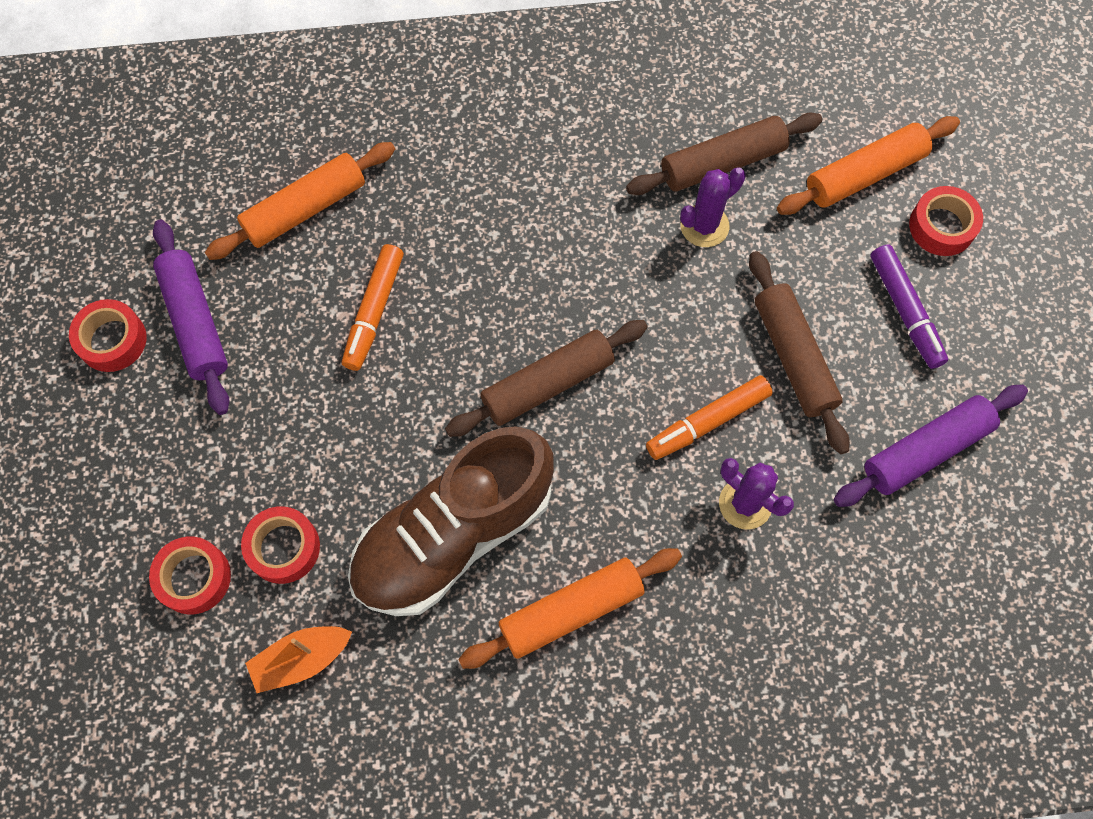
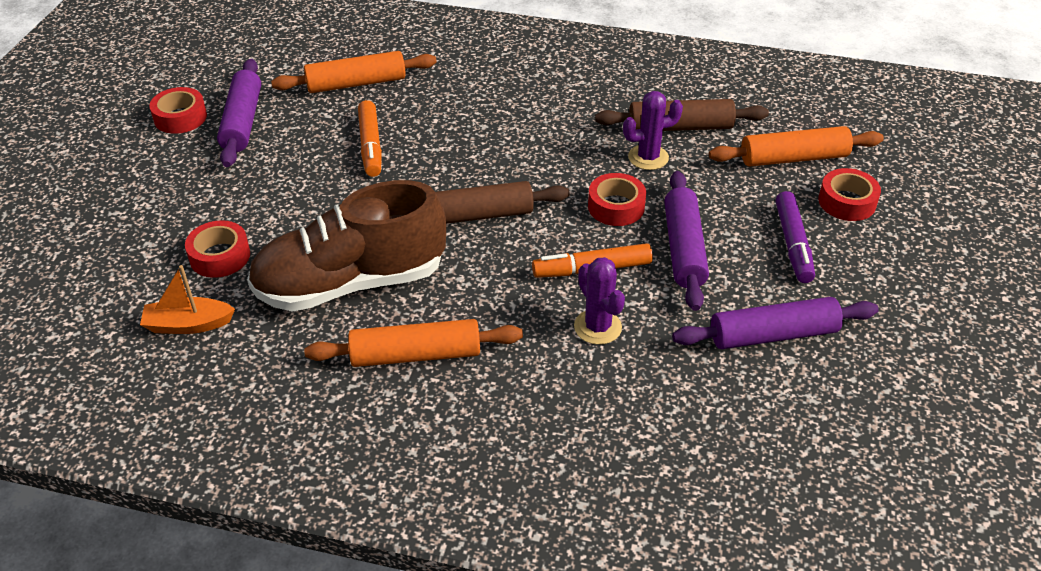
camera: 20 degrees right, 25 degrees down
red tape [149,536,231,614] -> red tape moved to [588,173,646,226]
orange marker [342,244,404,371] -> orange marker turned 45 degrees counterclockwise [358,100,382,177]
brown rolling pin [749,251,850,455] -> purple rolling pin [664,171,709,311]

